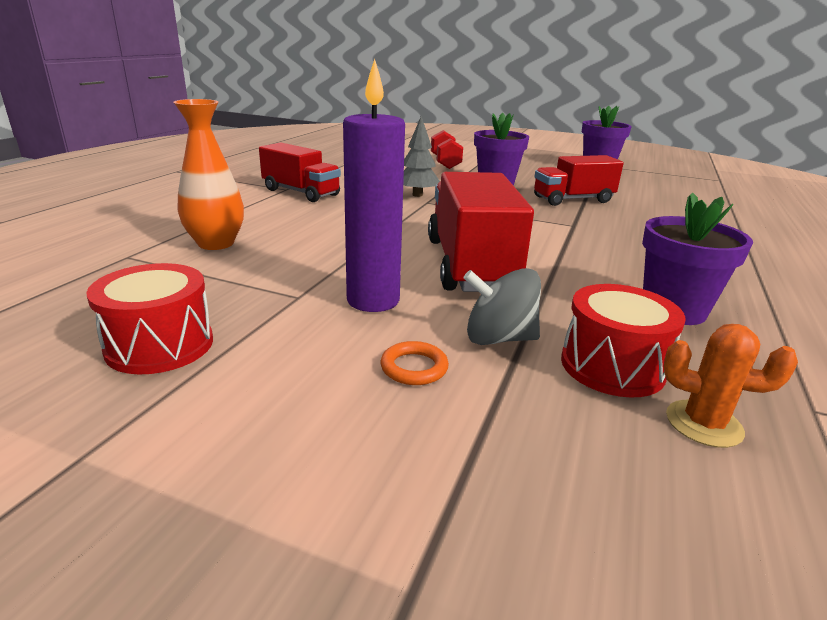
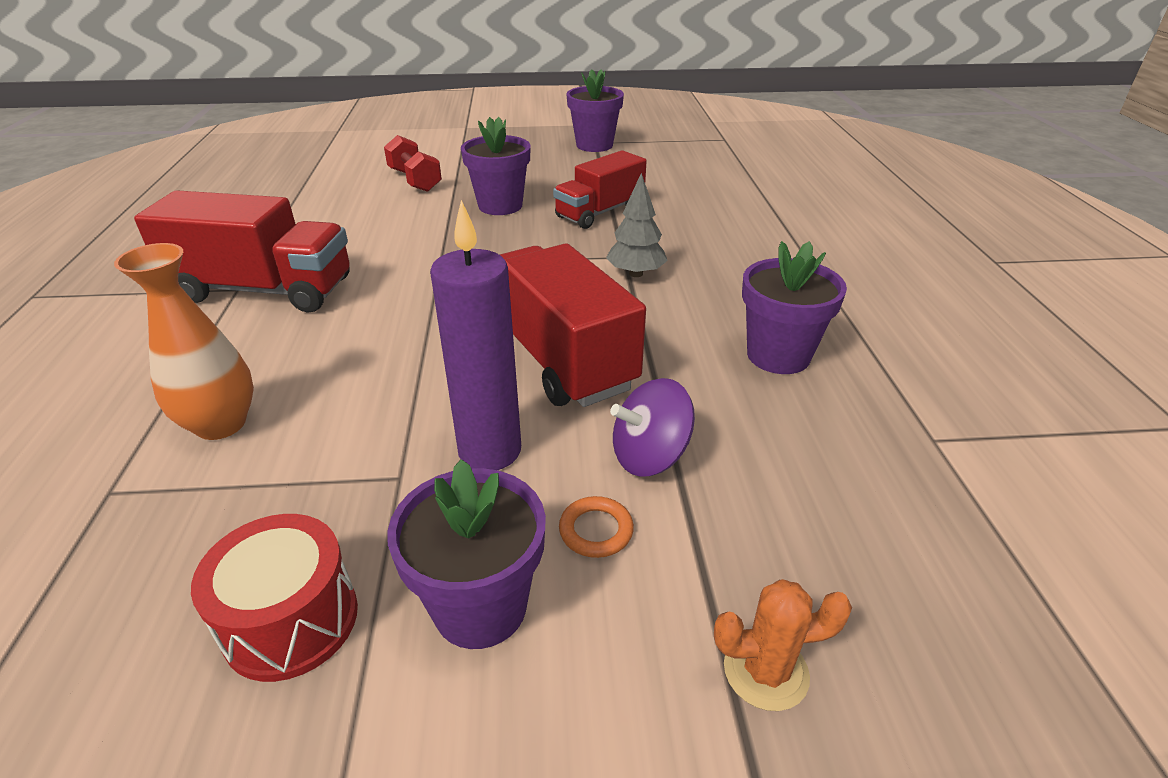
camera: 25 degrees left, 10 degrees up
red truck [259,143,341,202] -> red truck [134,190,350,313], size x1.50
grey tree [403,116,440,197] -> grey tree moved to [606,173,668,277]
grey spinning top [463,268,541,345] -> purple spinning top [610,378,695,477]
red drum [561,284,686,397] -> none
orange cactus [664,324,798,448] -> orange cactus moved to [714,579,852,711]
none -> purple flower pot [387,459,546,649]

